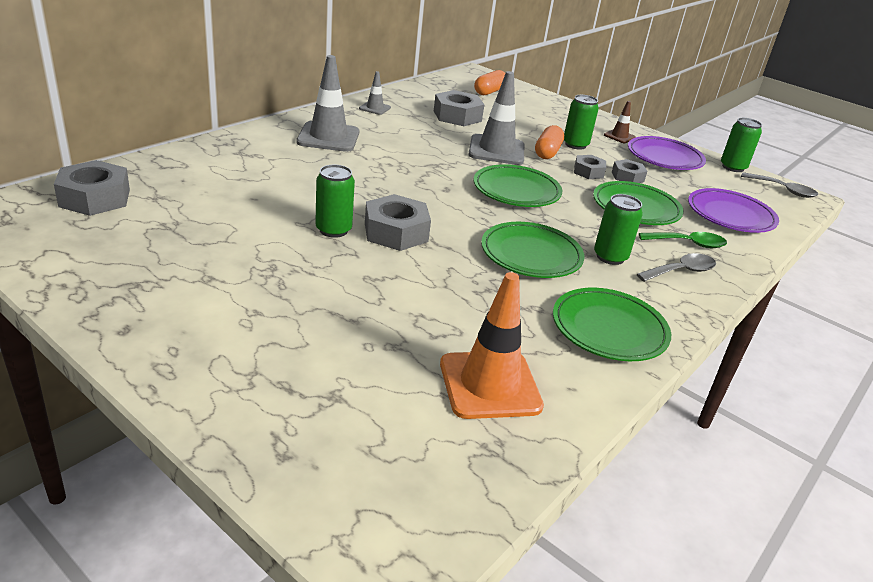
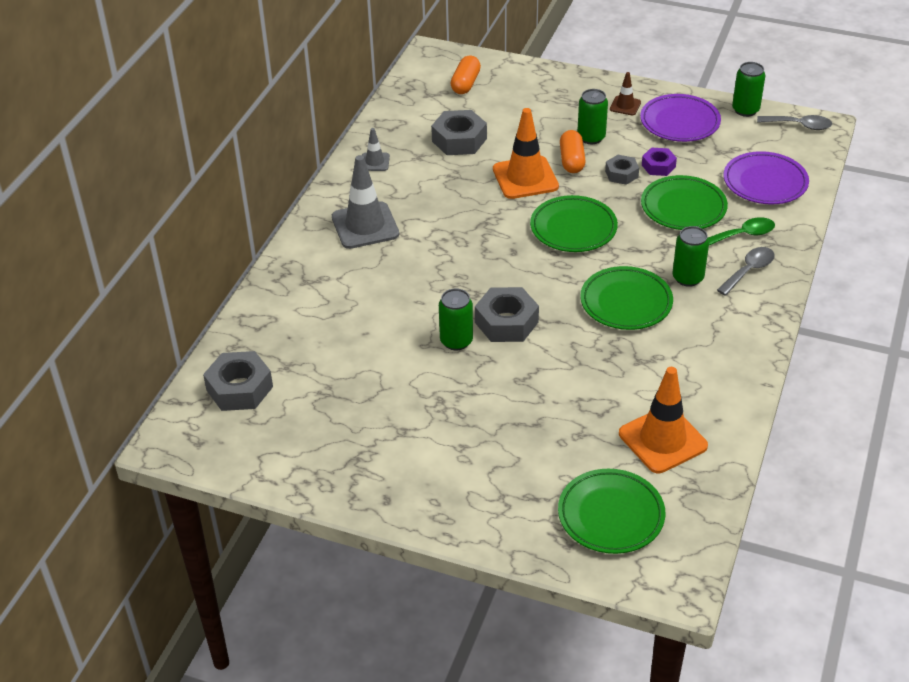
camera: 15 degrees left, 10 degrees up
grey traffic cone [468,71,524,165] -> orange traffic cone [493,108,559,199]
green plate [553,288,671,361] -> green plate moved to [558,469,665,554]
grey nut [612,159,647,183] -> purple nut [642,147,677,176]

